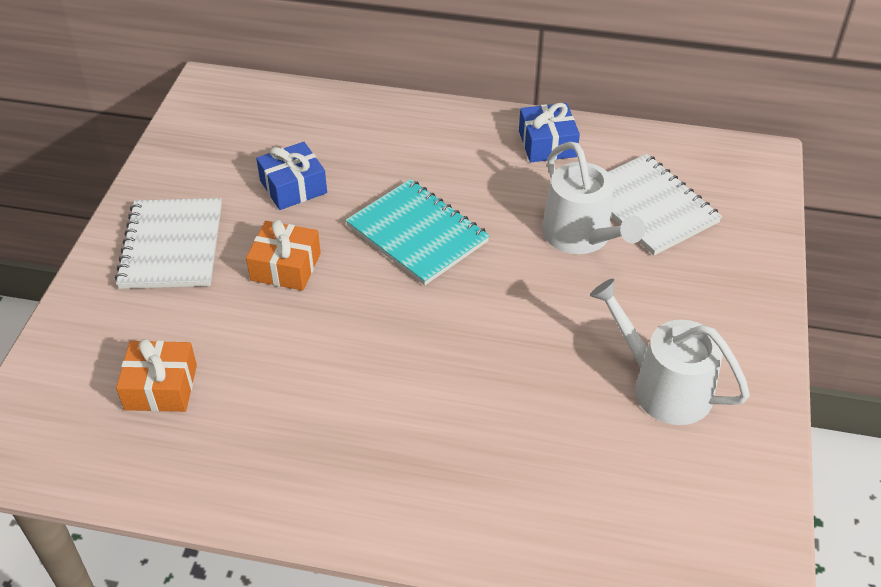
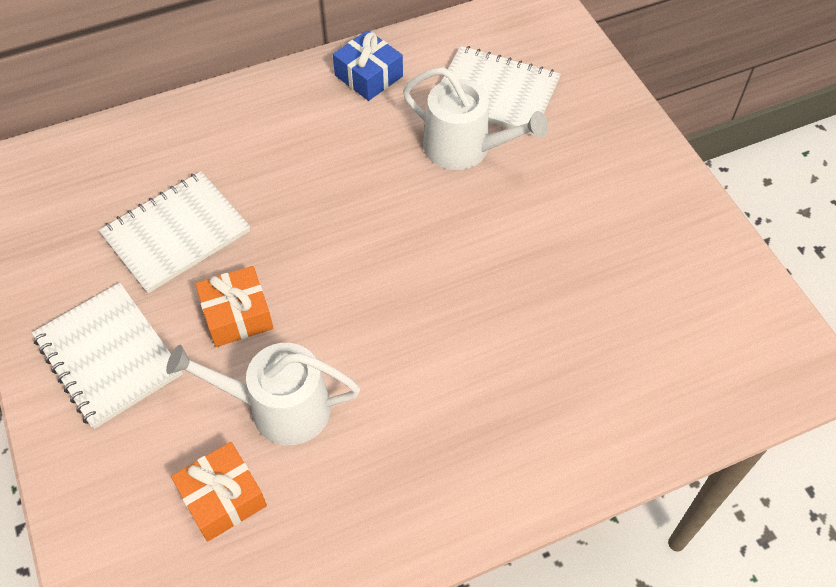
camera: 35 degrees left, 10 degrees up
blue gift [256,142,327,210] -> white notebook [99,171,250,293]
turquoise notebook [346,179,490,285] -> none
white watering can [590,279,750,425] -> white watering can moved to [166,343,360,445]

